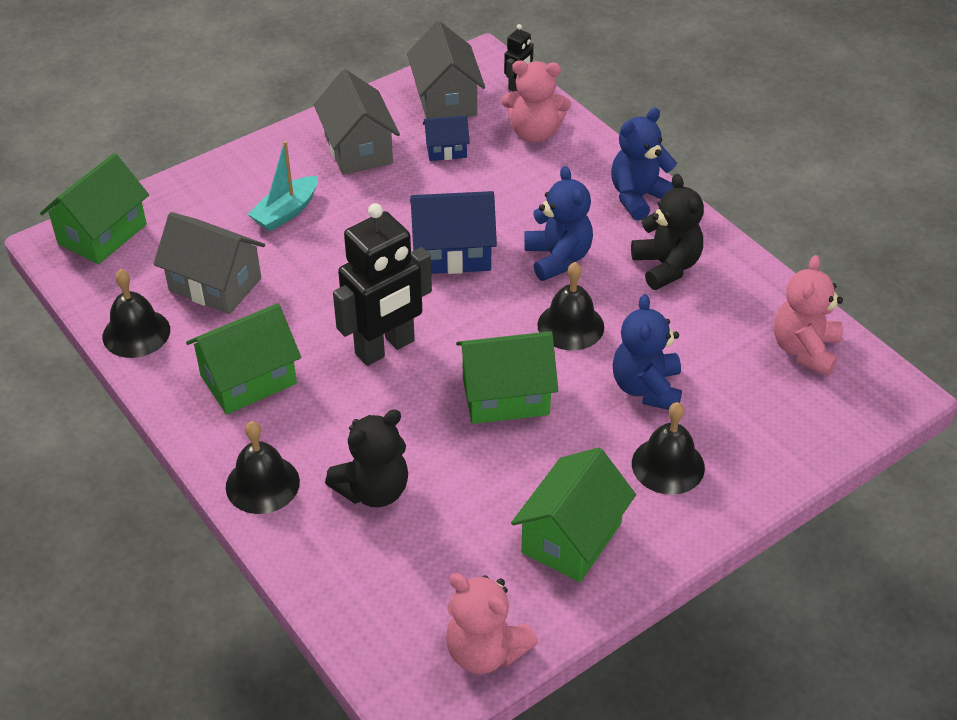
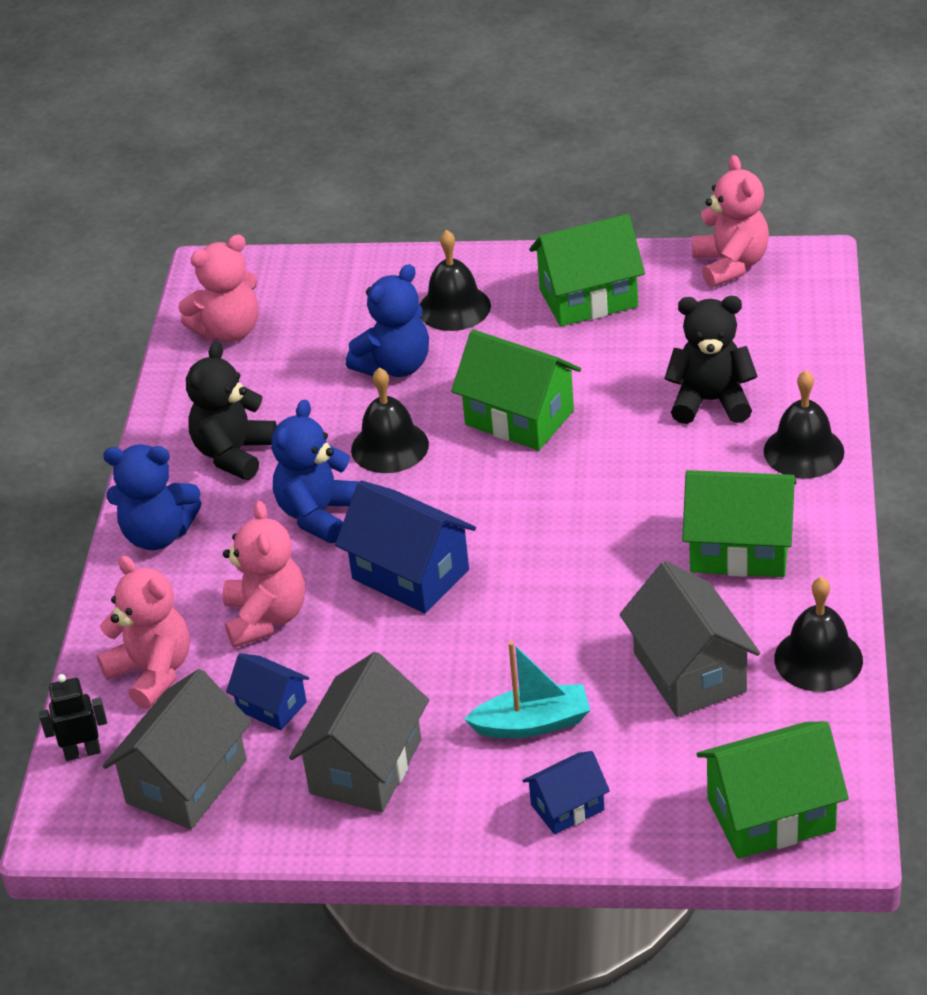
camera: 135 degrees left, 5 degrees down
black robot [333,203,432,366] -> none
none -> pink teddy bear [223,501,305,648]
none -> blue house [522,751,610,835]

